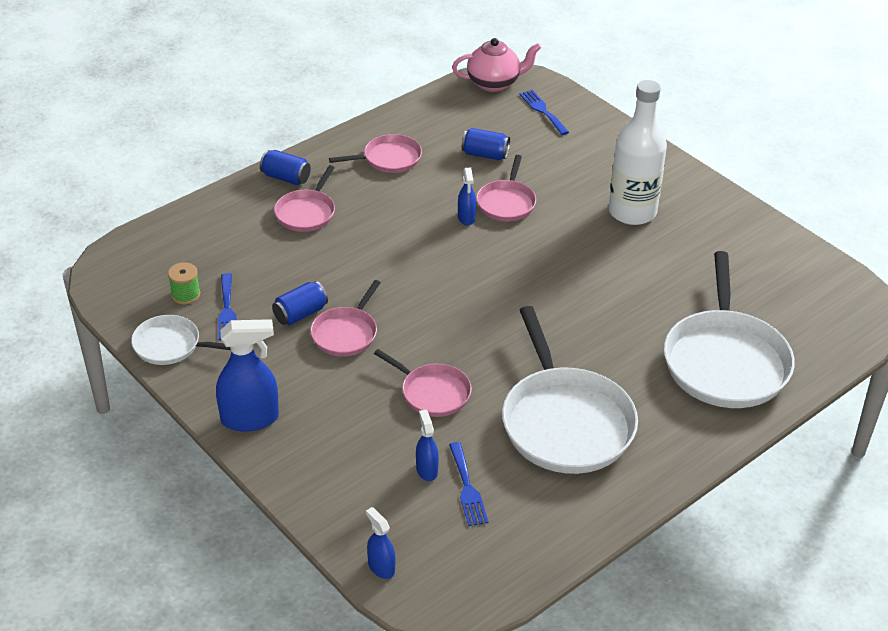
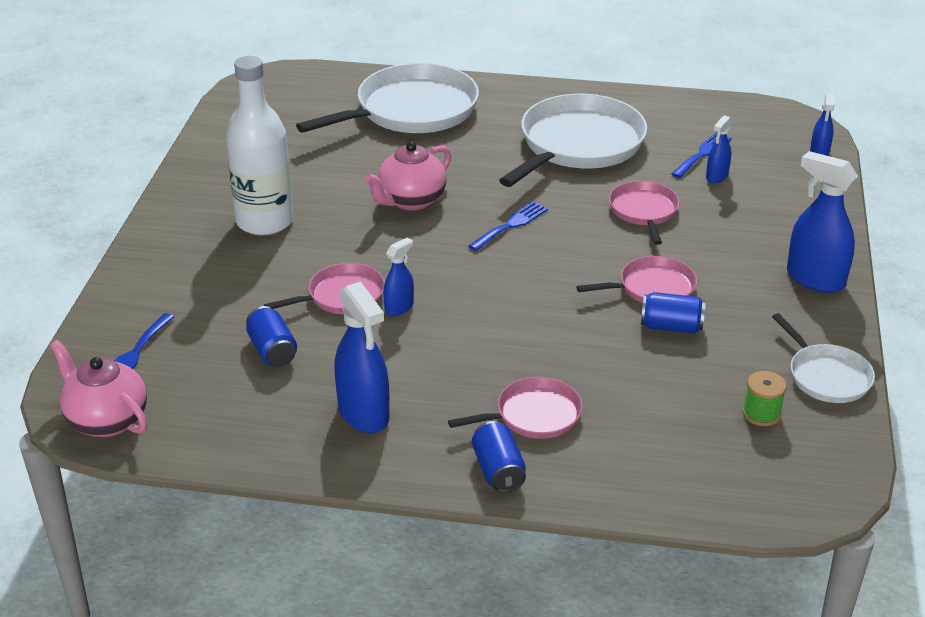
camera: 130 degrees left, 5 degrees down
blue fork [218,273,237,340] -> blue fork moved to [468,201,548,251]
pink pan [329,134,422,173] -> blue spray bottle [334,281,389,433]
none -> pink teapot [365,141,451,211]

